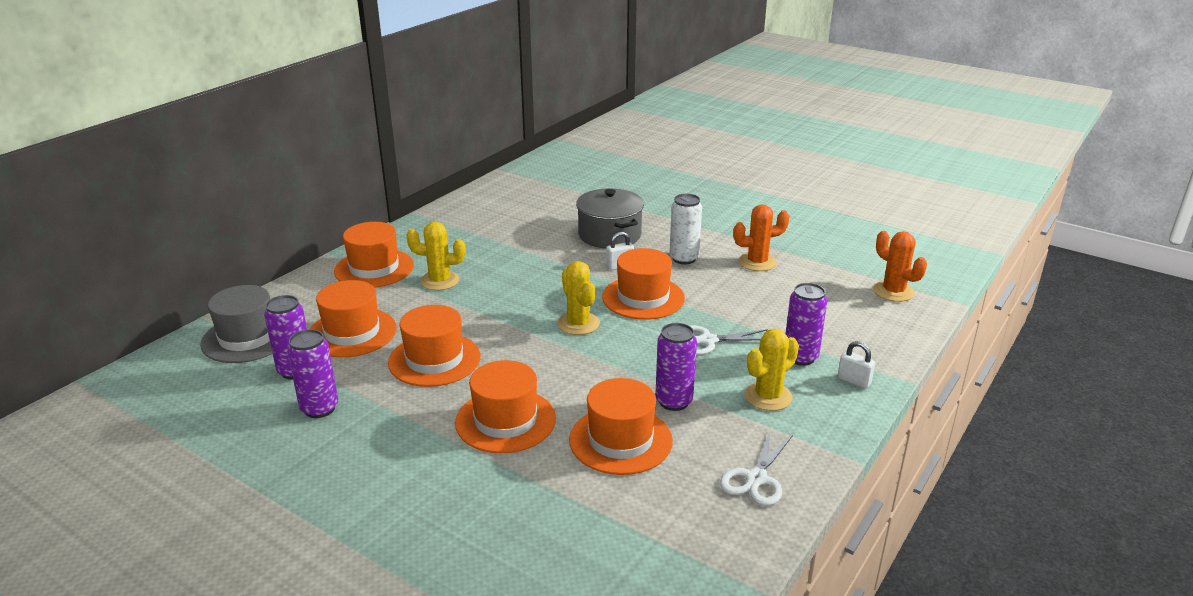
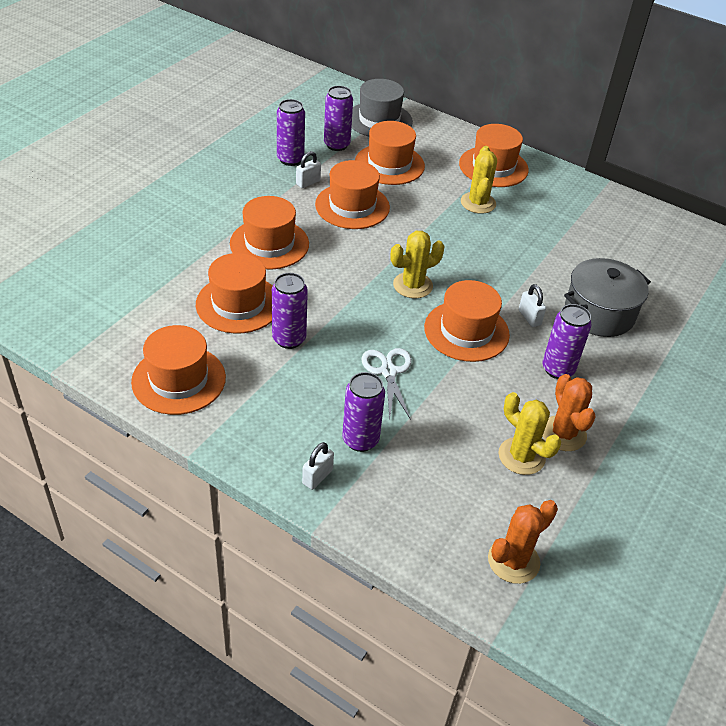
camera: 85 degrees right, 15 degrees up
white can [669,194,702,264] -> purple can [542,304,592,379]
white scissors [720,431,793,506] -> orange hat [131,325,226,415]
yellow cactus [744,329,799,411] -> yellow cactus moved to [498,392,561,475]
none -> white padlock [296,151,321,188]

